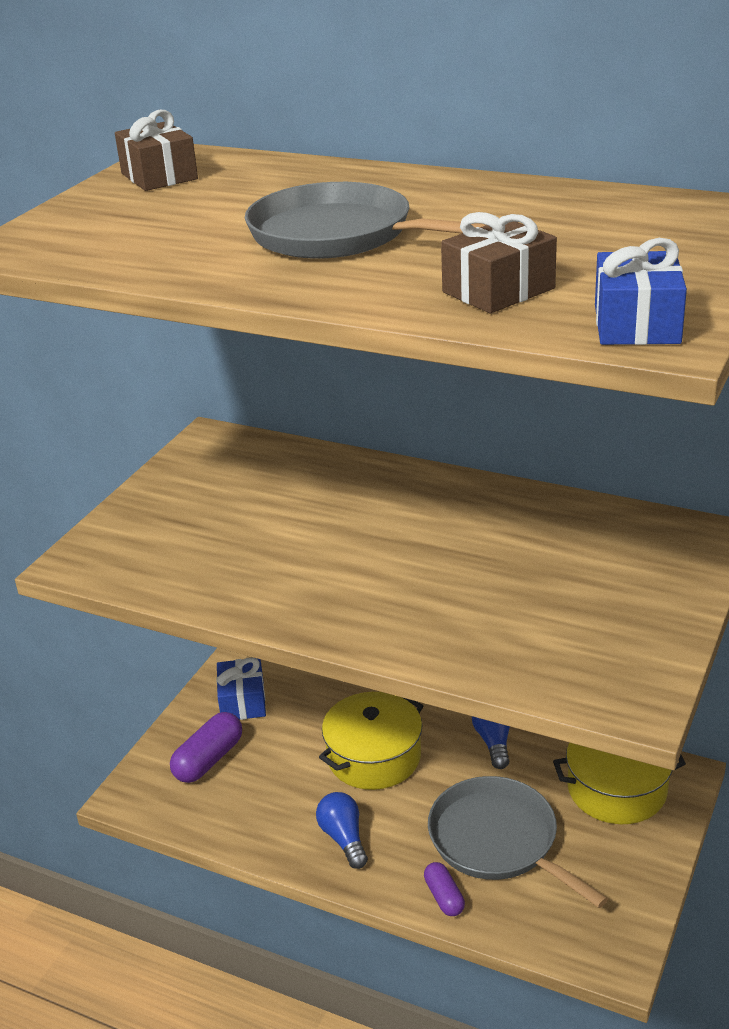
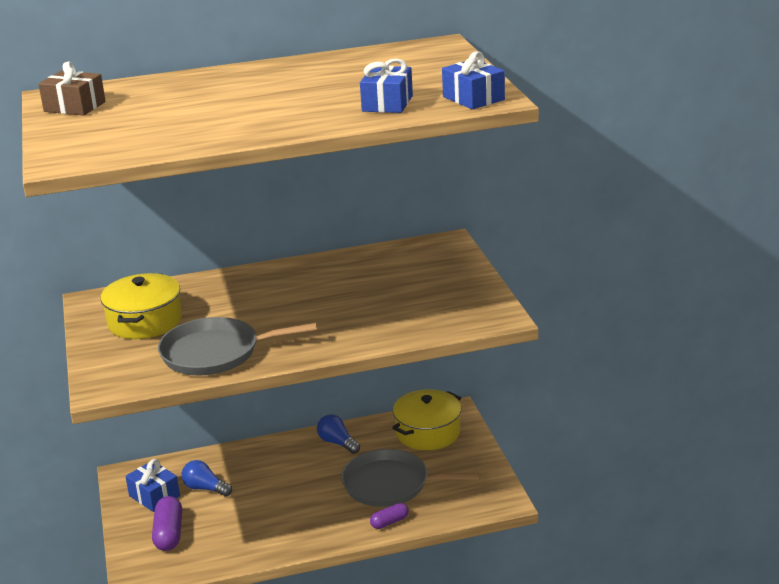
camera: 40 degrees left, 5 degrees down
grey pan [245,182,485,258] -> grey pan moved to [158,317,317,376]
blue light bulb [316,792,368,869] -> blue light bulb moved to [181,460,232,497]
yellow pot [319,692,423,790] -> yellow pot moved to [101,273,182,339]
purple capsule [424,862,465,916] -> purple capsule turned 60 degrees counterclockwise [370,503,409,529]
brown gift [441,212,557,313] -> blue gift [360,59,413,113]

